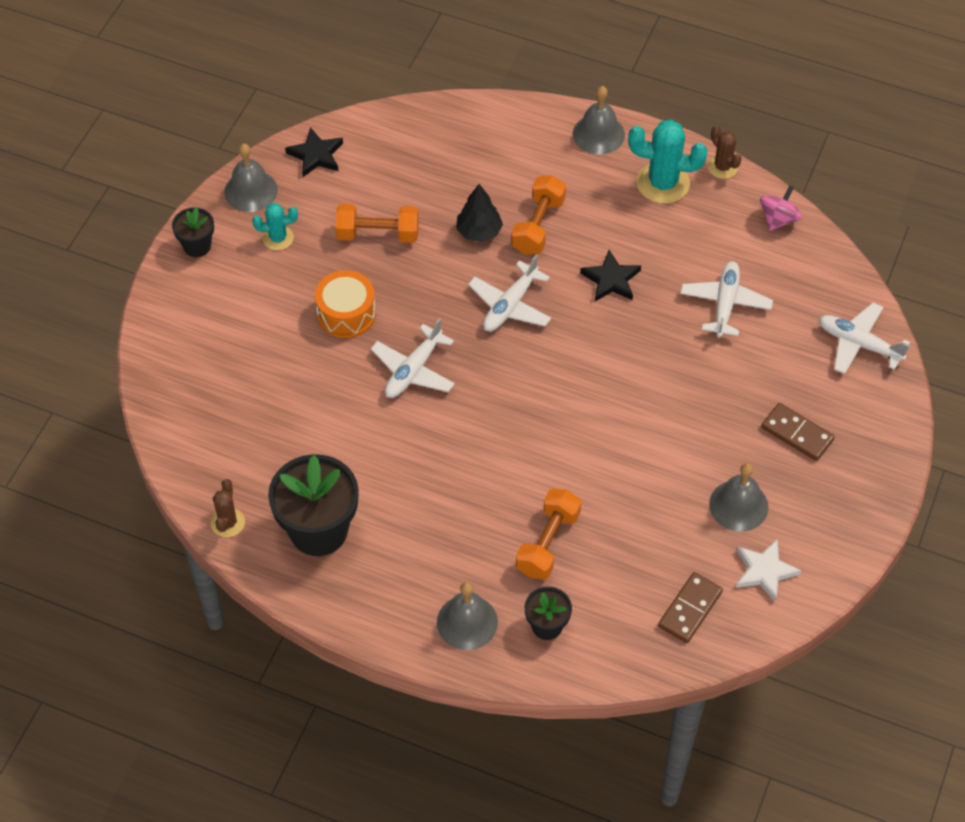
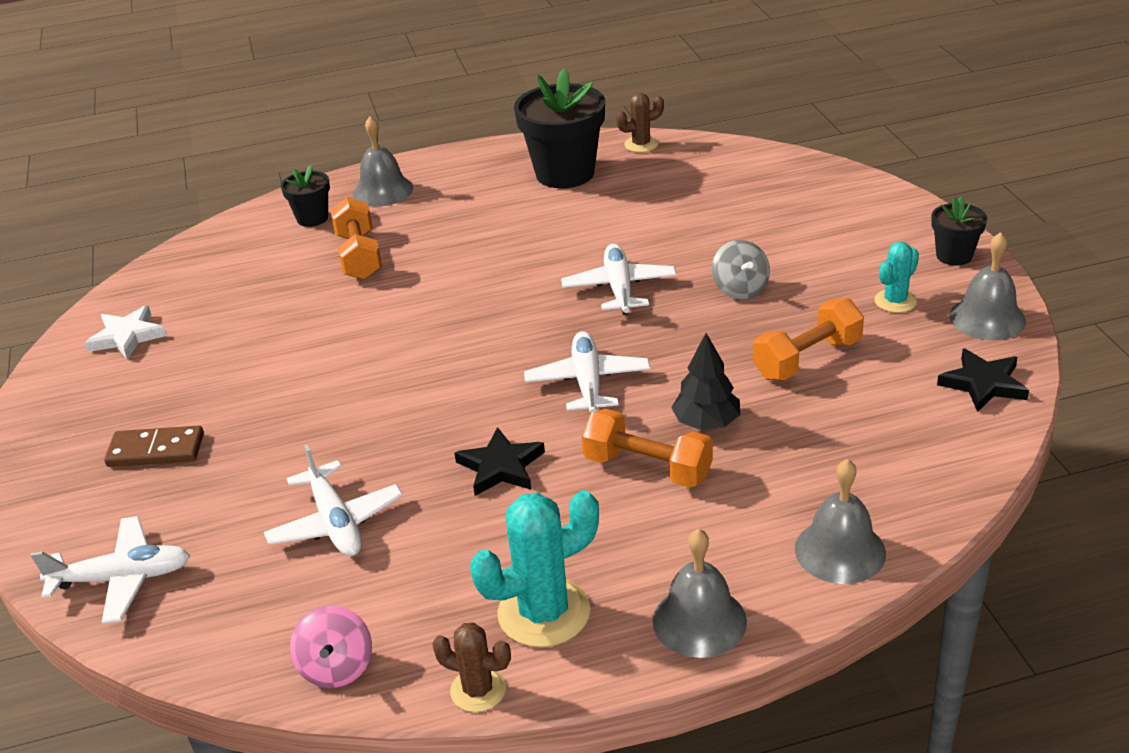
camera: 145 degrees right, 20 degrees down
brown cactus [211,479,245,537] -> brown cactus turned 75 degrees counterclockwise [616,93,664,152]
orange drum [315,270,376,338] -> grey spinning top [712,240,770,299]
orange dumbbell [511,175,566,255] -> orange dumbbell turned 45 degrees counterclockwise [581,409,713,488]
brown domino [658,572,723,643] -> none
grey bell [709,463,769,532] -> grey bell moved to [795,459,886,584]

